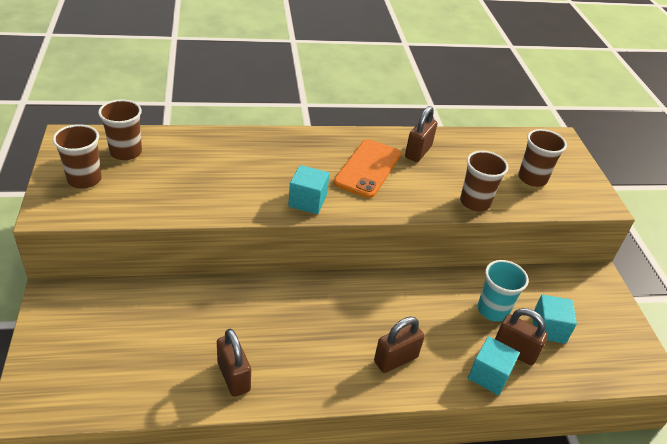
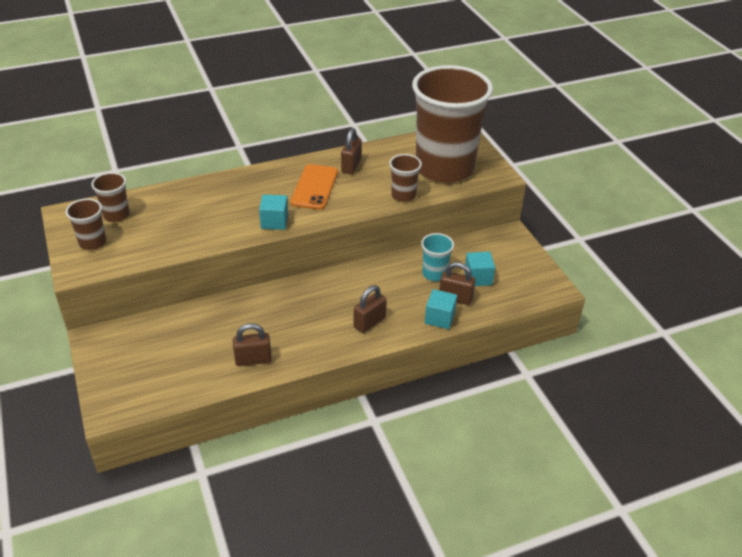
camera: 10 degrees left, 0 degrees up
brown padlock [217,329,251,397] -> brown padlock turned 60 degrees counterclockwise [233,323,272,366]
brown cup [518,129,567,187] -> brown cup [412,65,493,183], size x2.48

